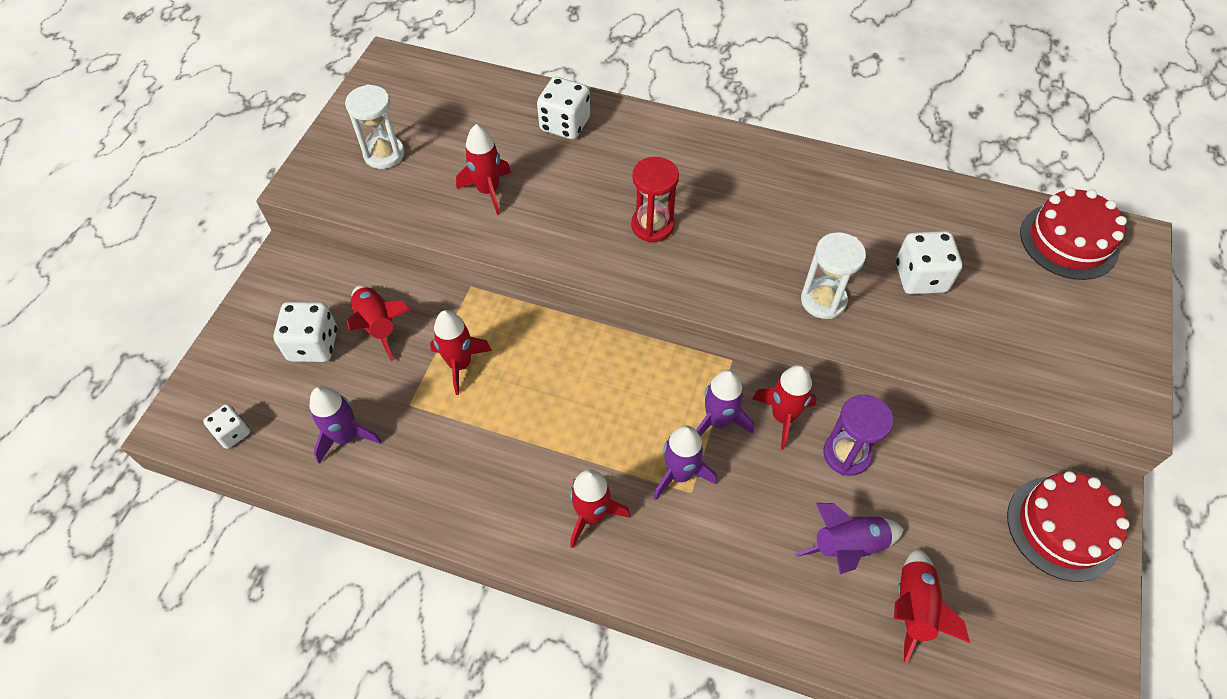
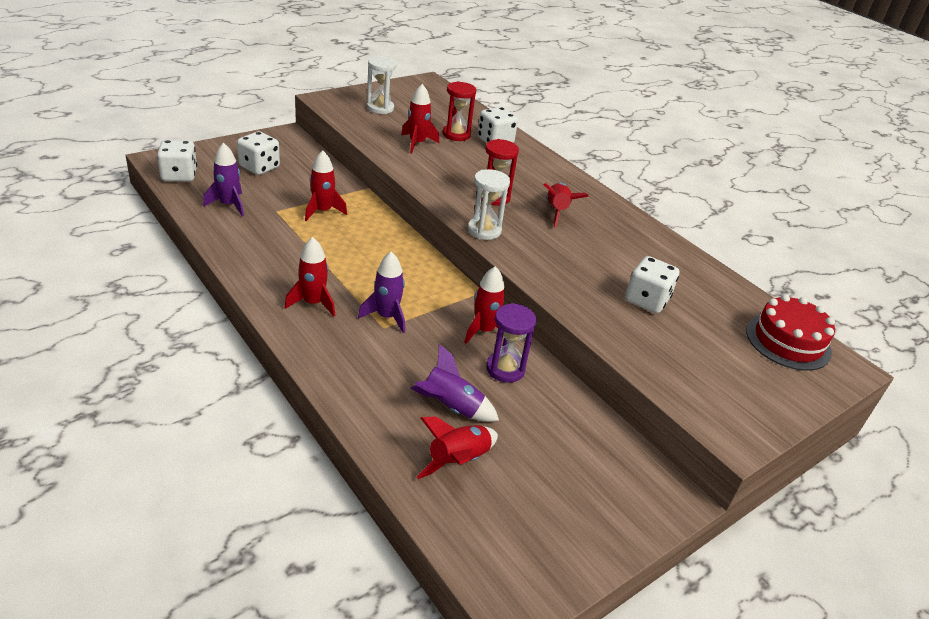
camera: 30 degrees right, 20 degrees down
white dice [203,404,250,449] -> white dice [157,140,197,182], size x1.66
red rocket [347,285,410,361] -> red rocket moved to [544,183,589,228]
purple rocket [696,370,754,436] -> none
white hourglass [801,232,866,319] -> white hourglass moved to [468,169,510,240]
red cake [1007,471,1130,582] -> none
none -> red hourglass [442,81,476,141]

